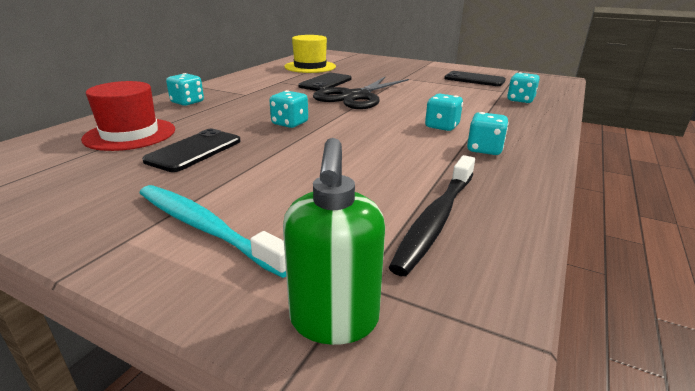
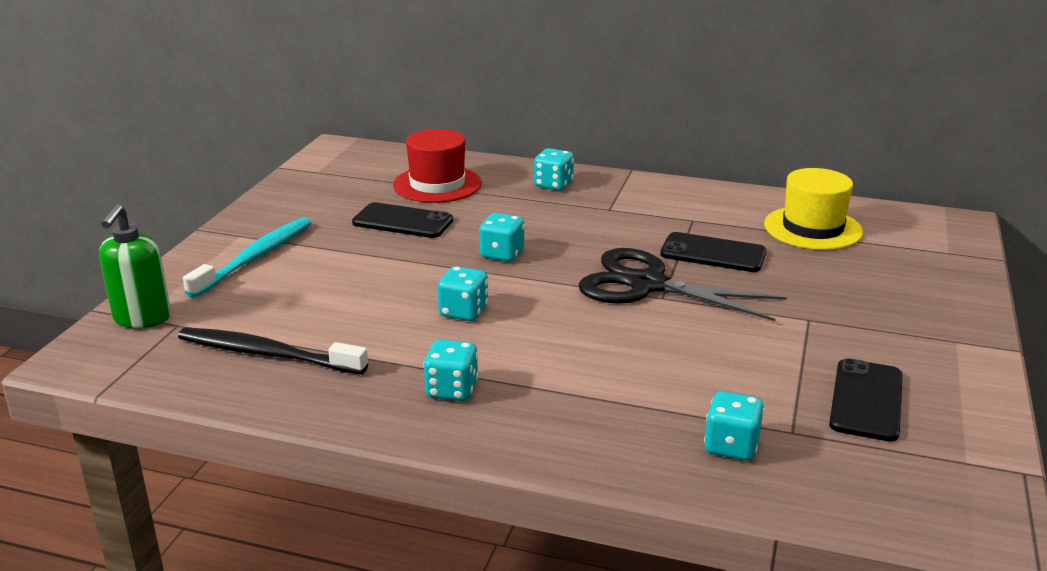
camera: 80 degrees right, 0 degrees up
green soap dispenser [283,138,385,345] -> green soap dispenser turned 75 degrees counterclockwise [99,204,171,328]
turquoise dice [425,93,463,131] -> turquoise dice moved to [438,266,488,321]

